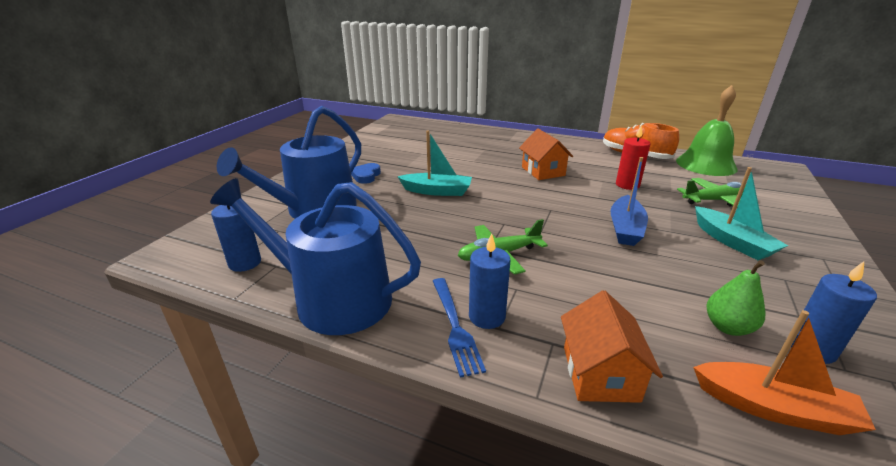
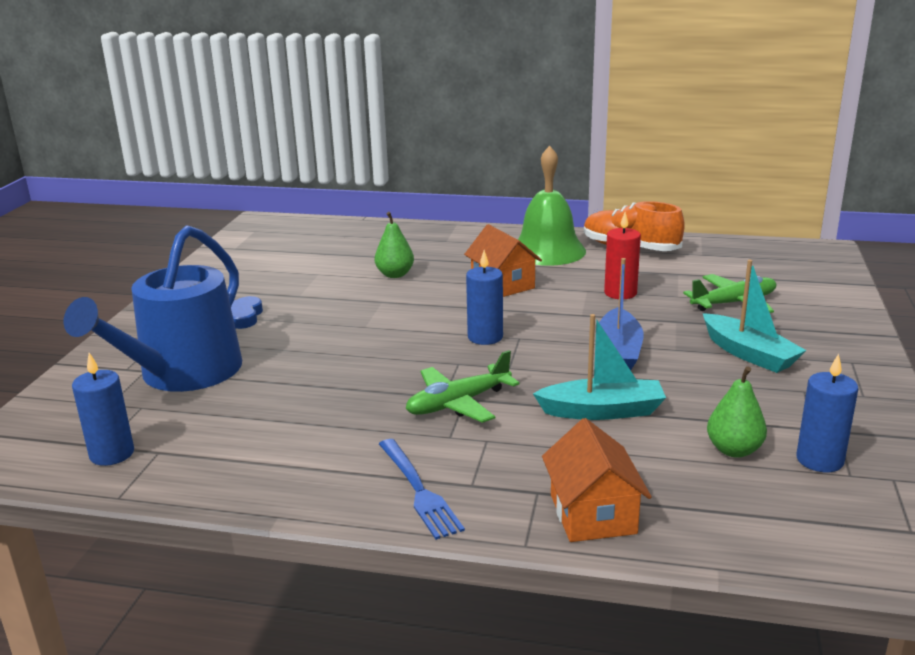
camera: 10 degrees left, 5 degrees down
blue watering can [210,178,421,335] -> none
turquoise boat [398,131,472,196] -> turquoise boat moved to [533,314,666,420]
blue candle [469,233,510,329] -> blue candle moved to [466,250,503,345]
green bell [676,85,738,176] -> green bell moved to [518,146,586,266]
orange boat [693,310,876,435] -> none
none -> green pear [375,212,414,278]

